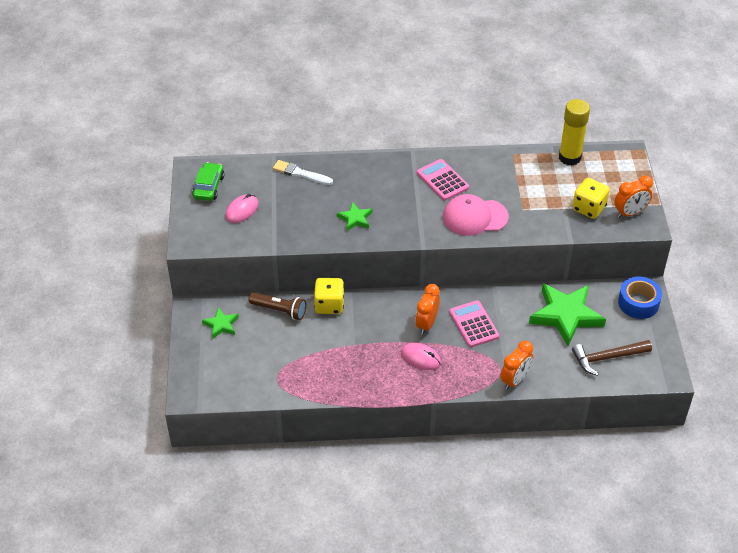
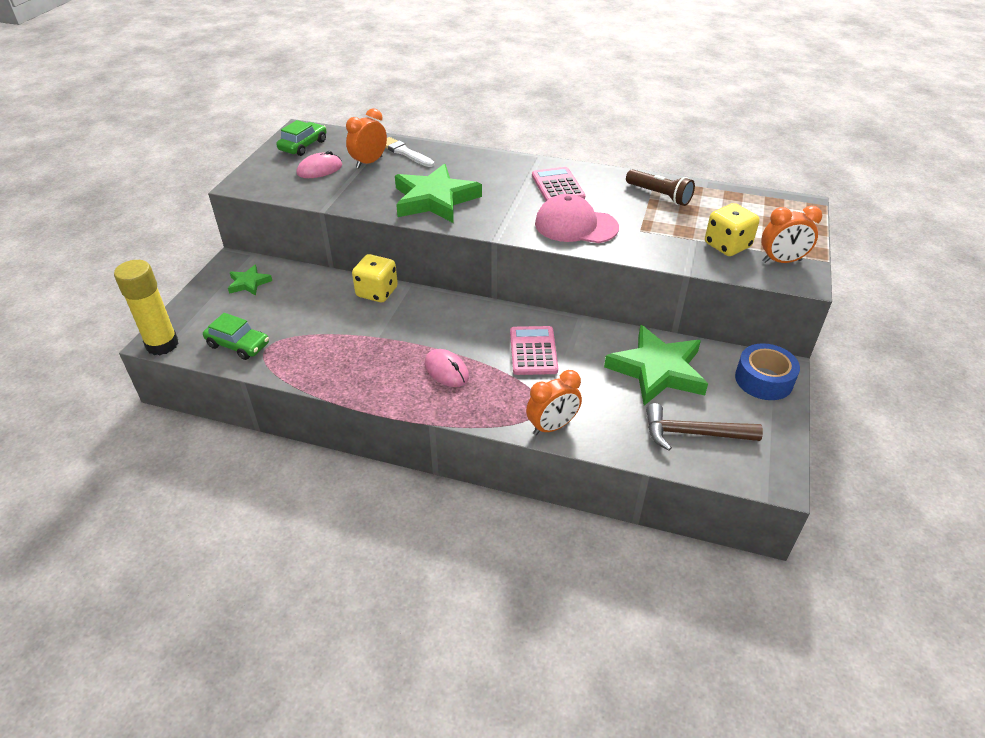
camera: 20 degrees right, 5 degrees down
brown flashlight [249,292,306,320] -> brown flashlight moved to [626,169,695,206]
green star [337,202,372,231] -> green star [395,164,482,223], size x2.05
orange clock [416,284,440,335] -> orange clock moved to [346,108,387,168]
yellow glue stick [559,99,590,166] -> yellow glue stick moved to [114,260,179,355]
none -> green car [203,313,269,360]

